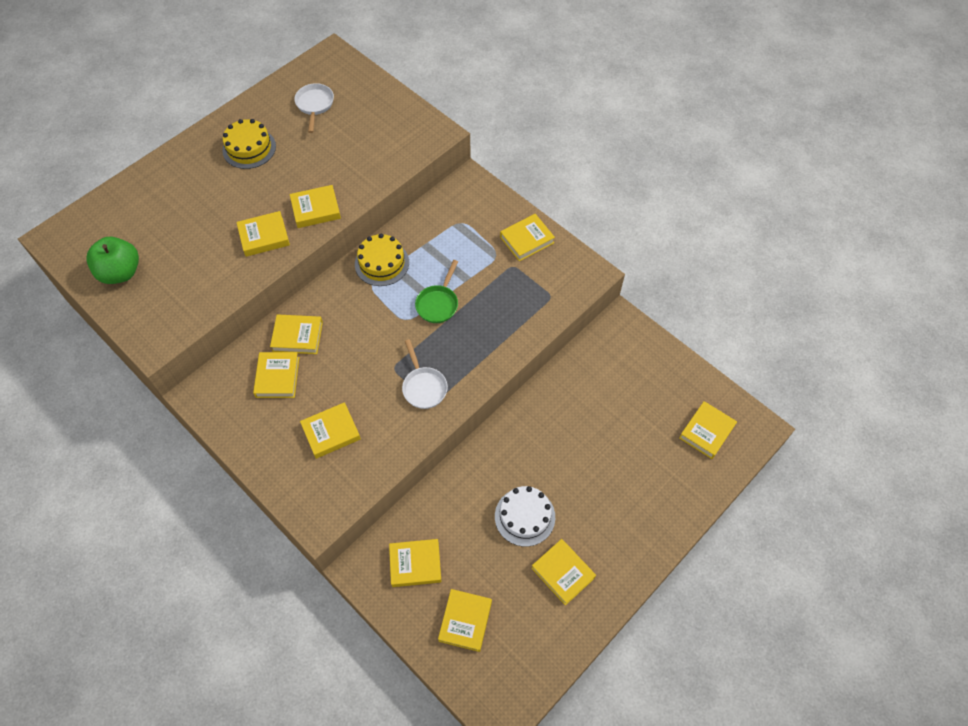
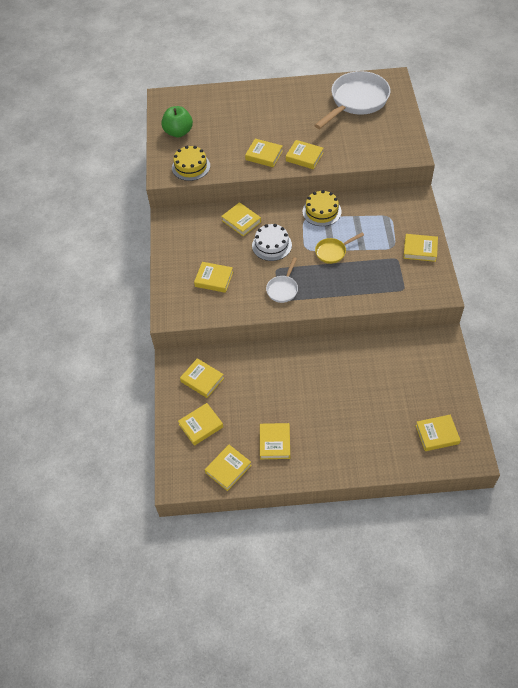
camera: 45 degrees right, 5 degrees down
yellow cake [222,119,276,169] -> yellow cake moved to [172,146,210,181]
yellow book [253,352,300,398] -> yellow book moved to [205,445,252,491]
white pan [294,83,334,133] -> white pan [314,71,390,129], size x2.09
green pan [415,260,458,323] -> yellow pan [315,233,364,264]
white cake [495,486,555,547] -> white cake moved to [252,224,292,261]

